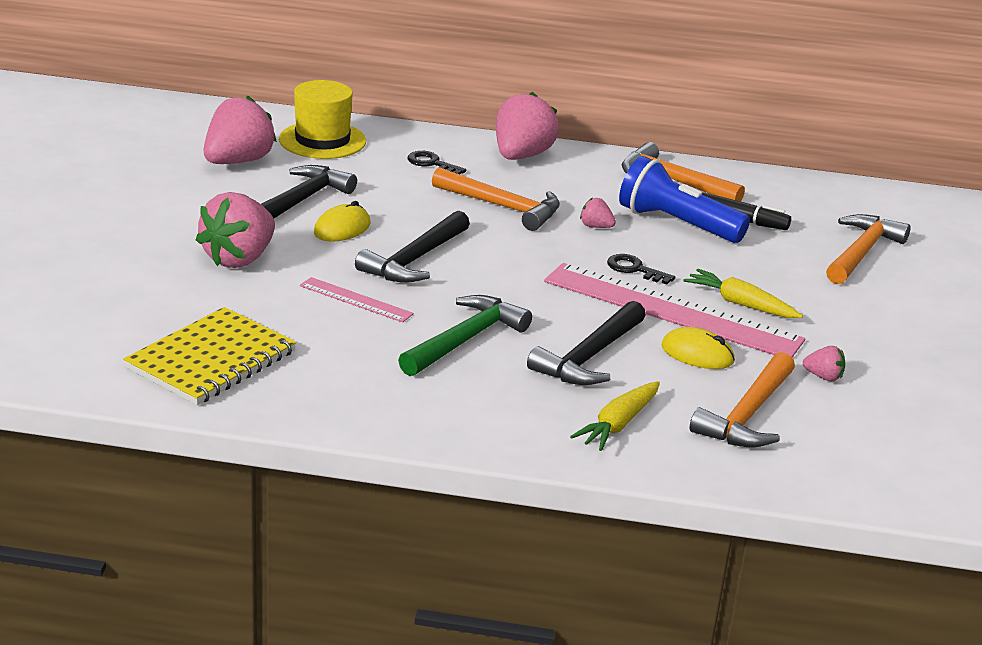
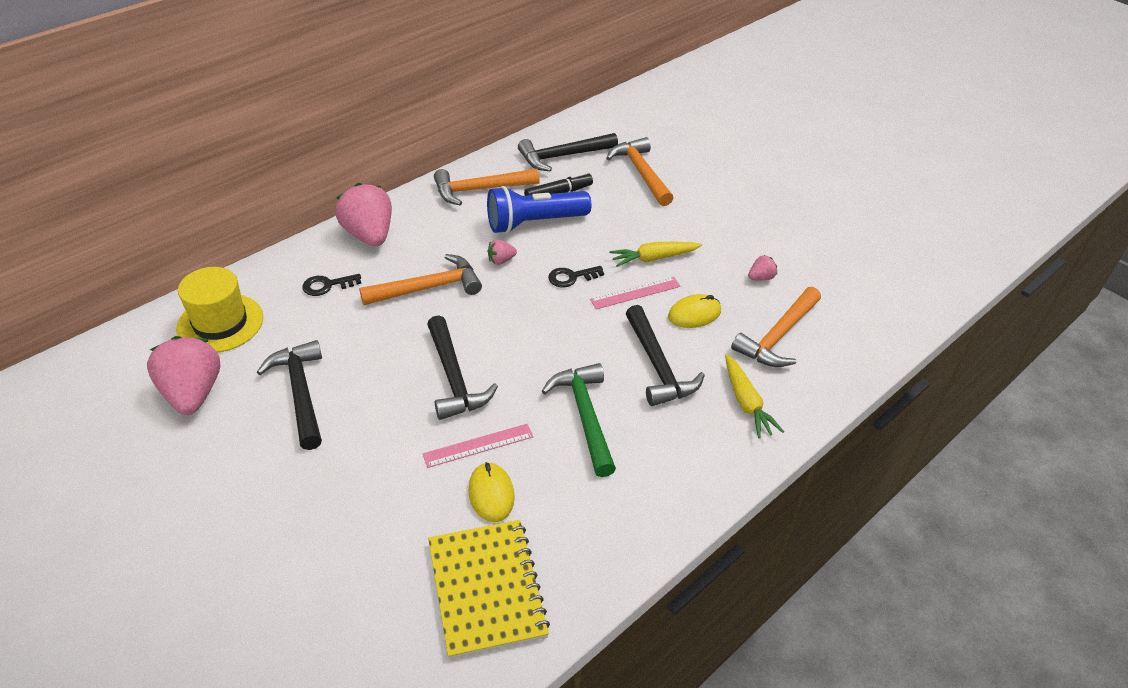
camera: 50 degrees left, 15 degrees up
pink strawberry [196,192,275,268] -> none
yellow mouse [314,201,370,242] -> yellow mouse moved to [468,462,515,522]
pink ruler [544,263,805,358] -> pink ruler [590,277,681,309], size x0.46
orange hammer [690,352,795,448] -> orange hammer turned 60 degrees clockwise [731,287,821,367]
none -> black hammer [518,133,618,171]

